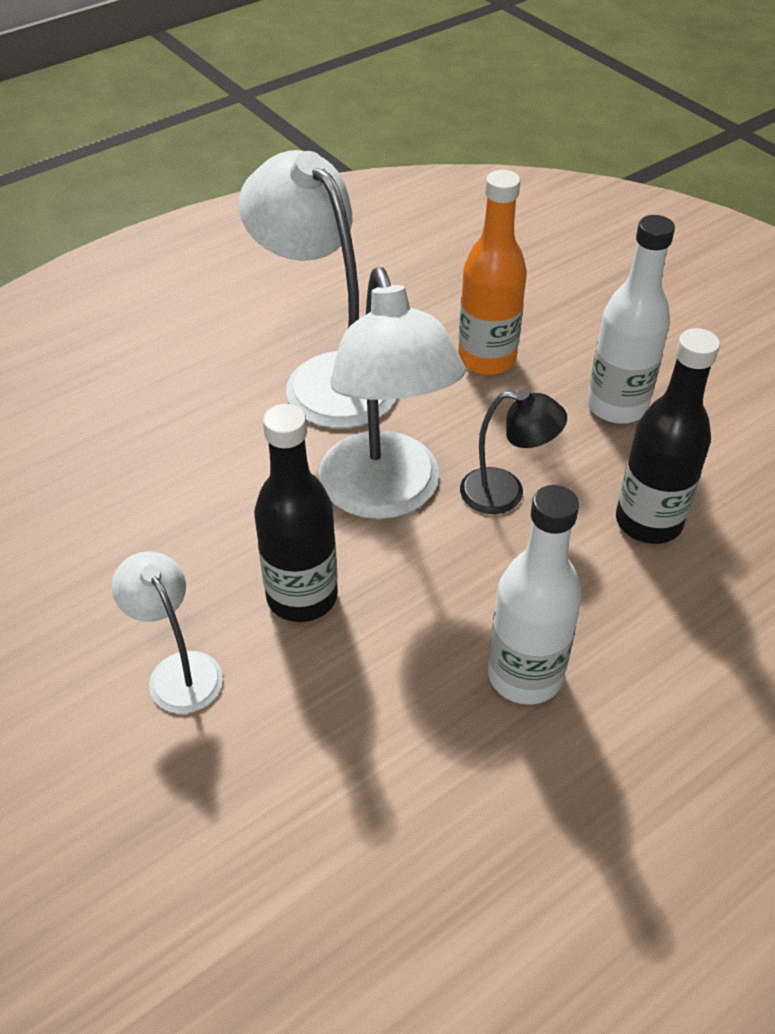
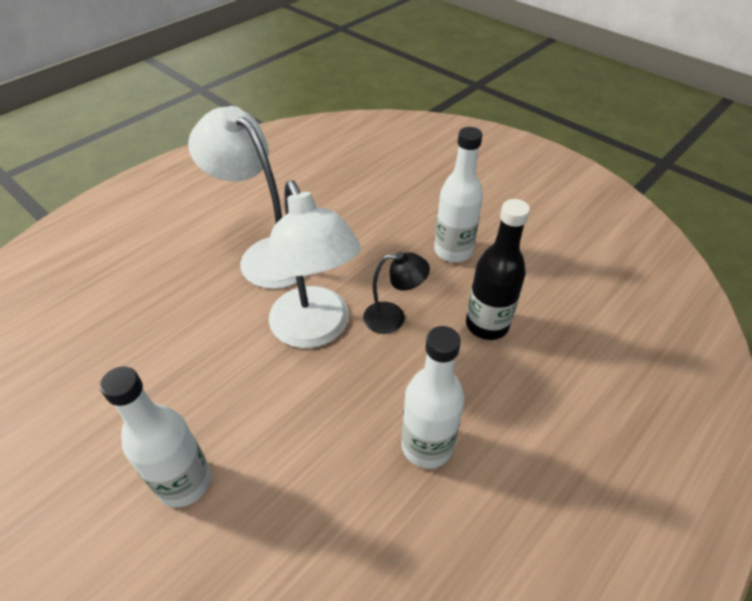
camera: 10 degrees left, 0 degrees up
white lamp [112,551,223,714] -> white bottle [100,366,211,507]
black bottle [254,404,338,622] -> none
orange bottle [458,170,527,375] -> none

